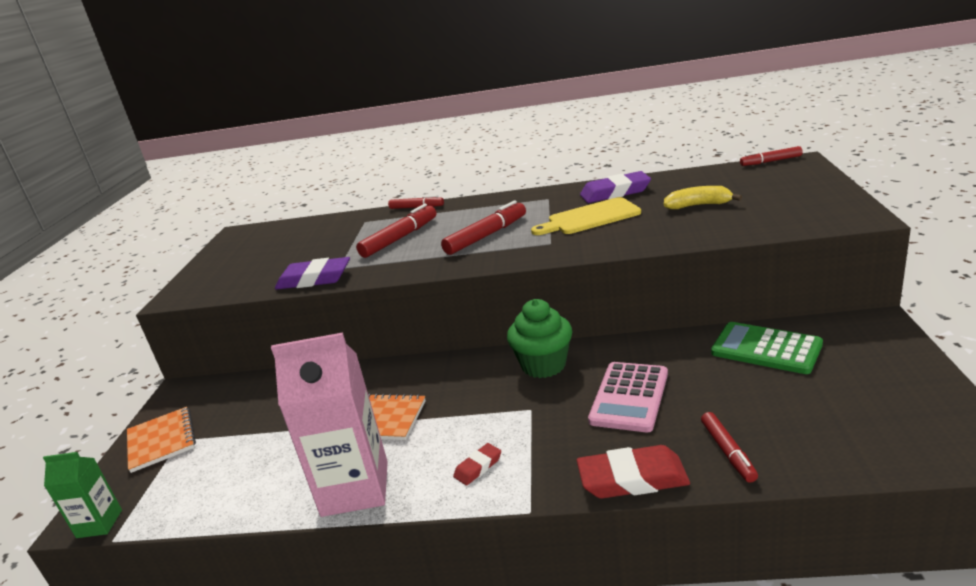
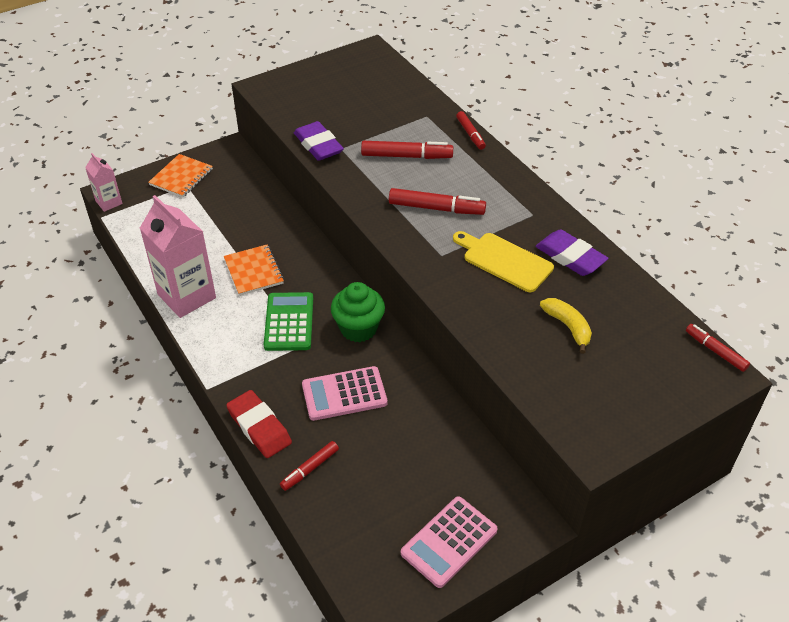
camera: 50 degrees right, 20 degrees up
green carton [43,452,122,538] -> pink carton [85,153,122,212]
red eraser [453,443,501,485] -> none
green calculator [711,322,823,374] -> green calculator moved to [264,292,313,351]
none -> pink calculator [401,496,498,588]

